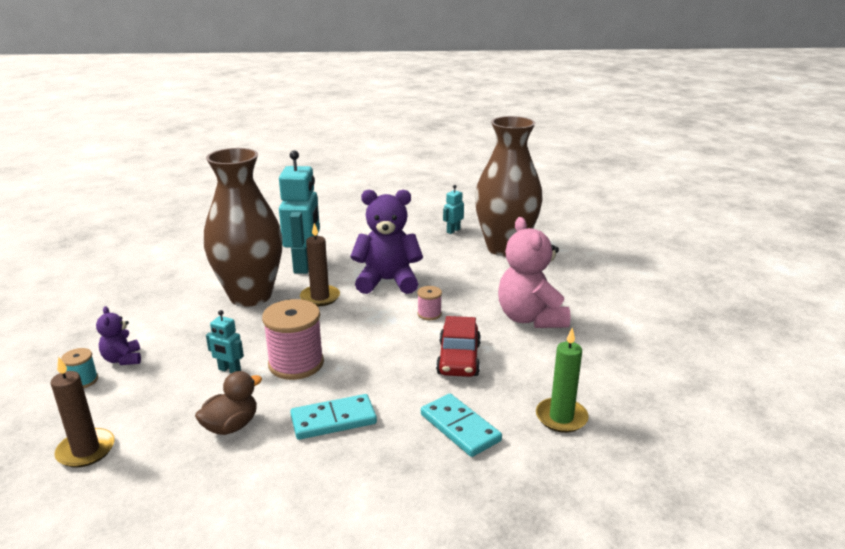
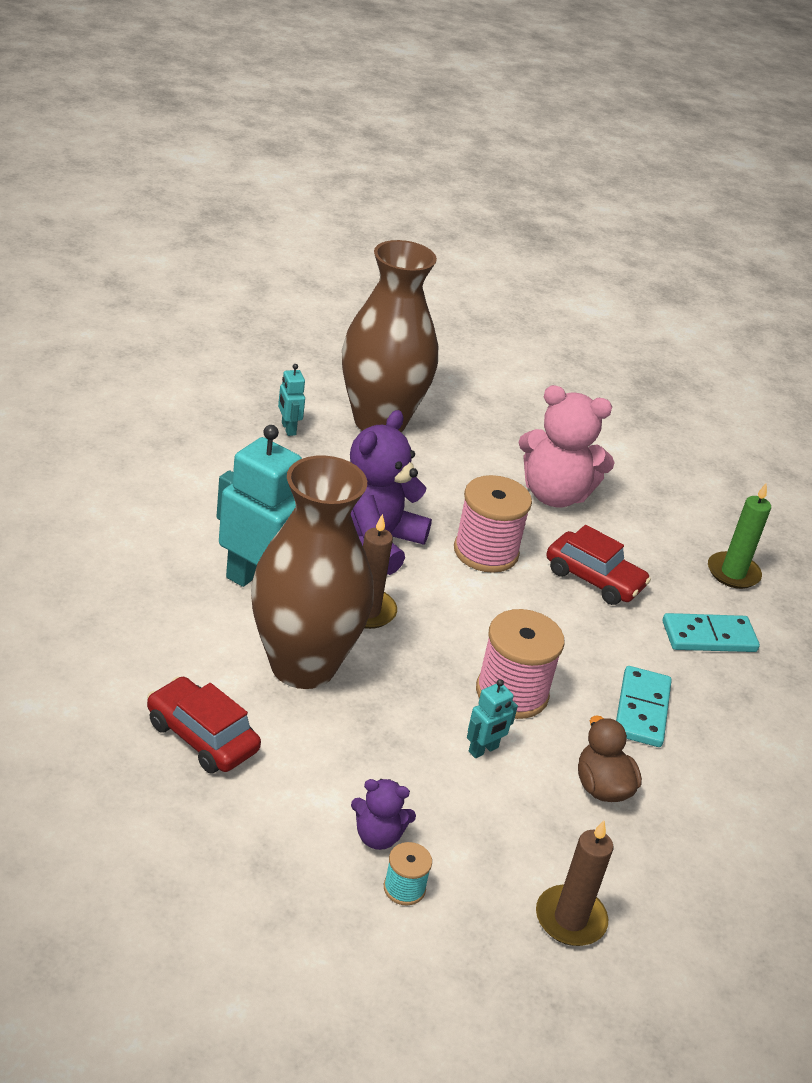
camera: 65 degrees left, 10 degrees up
pink spool [417,286,442,320] -> pink spool [454,475,532,573], size x2.03
none -> red car [147,677,261,774]

